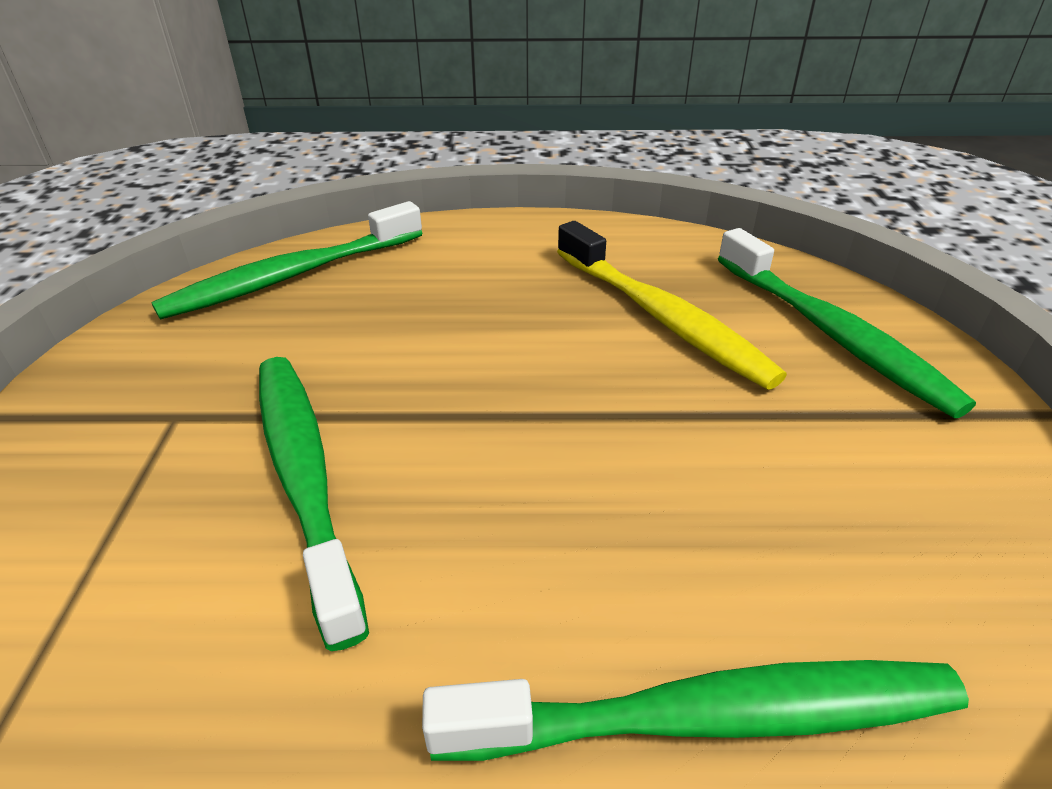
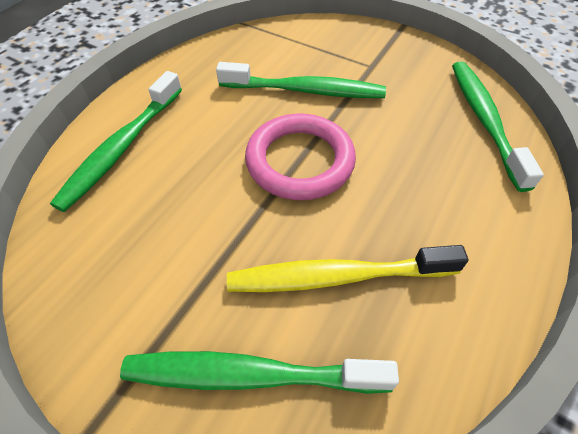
camera: 120 degrees right, 15 degrees up
none -> pink ring [245,114,356,200]

